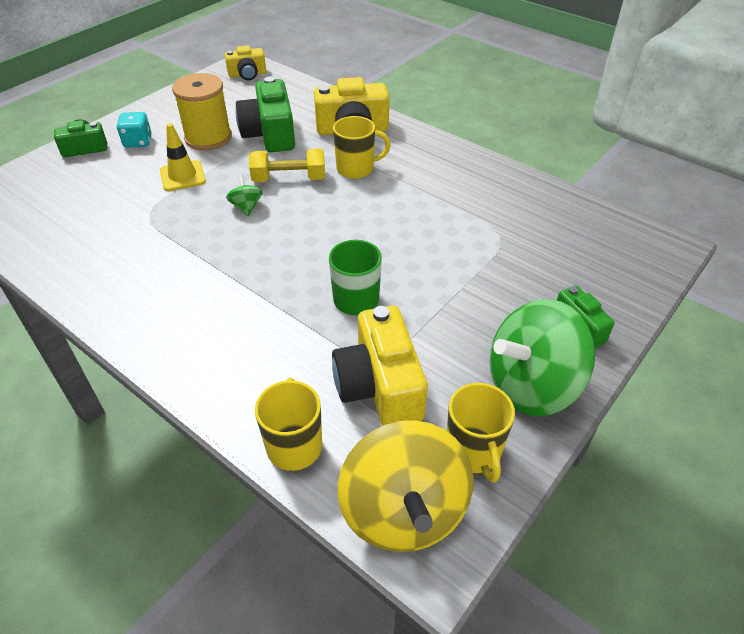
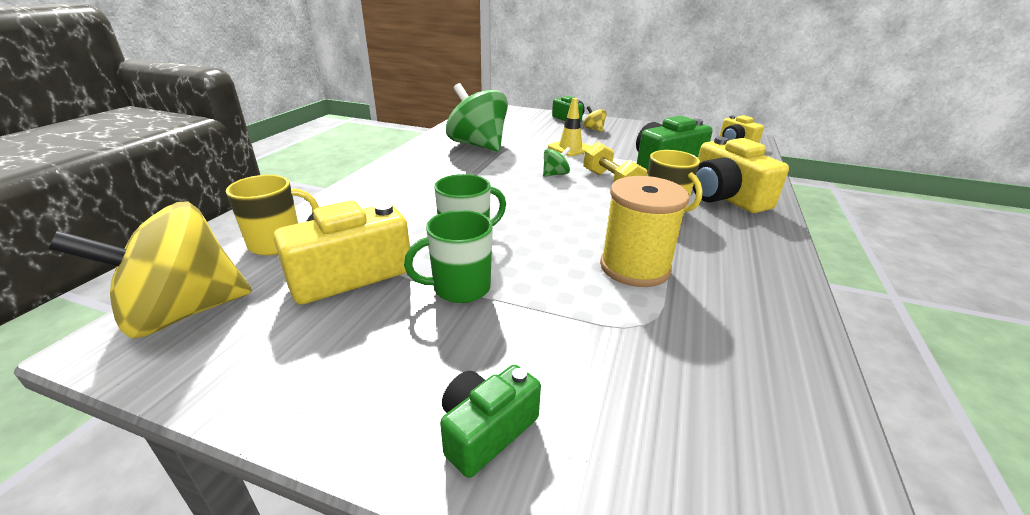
camera: 70 degrees right, 15 degrees down
turquoise dice [117,112,151,148] -> yellow spinning top [583,106,607,132]
yellow spool [172,73,232,151] -> yellow spool moved to [600,176,689,287]
yellow mug [447,383,515,483] -> none
green spinning top [490,299,595,416] -> green spinning top moved to [446,83,508,152]
none -> green mug [404,210,493,303]

